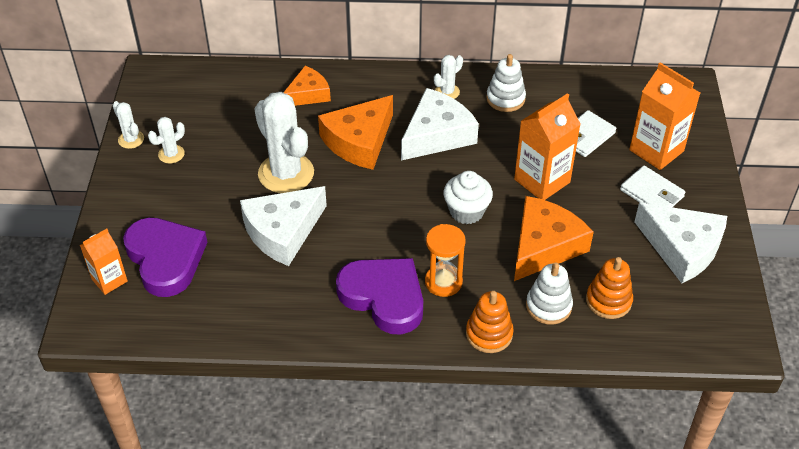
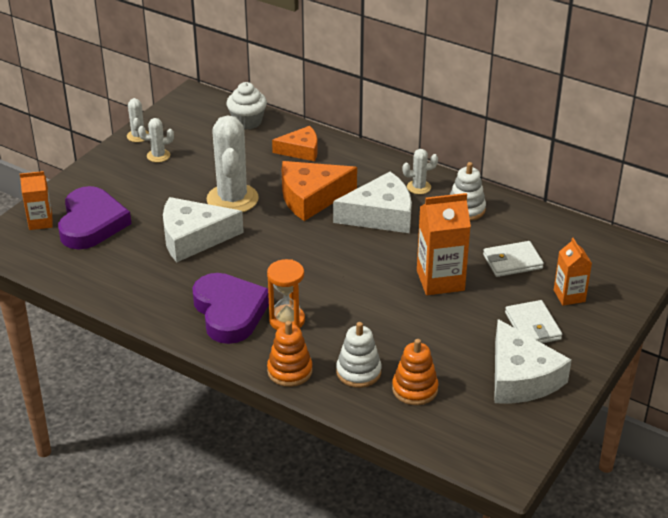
camera: 30 degrees right, 10 degrees down
white cupcake [443,171,493,224] -> white cupcake moved to [227,82,267,130]
orange cheese [514,196,594,281] -> none
orange carton [629,63,700,170] -> orange carton [554,238,592,306], size x0.61

